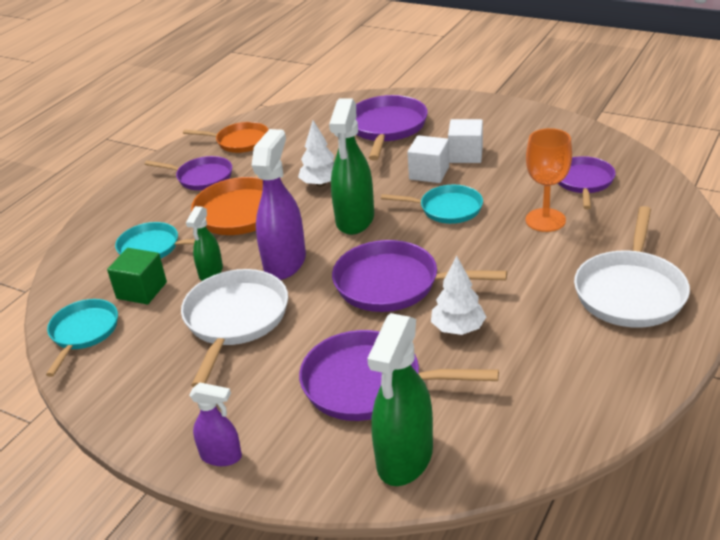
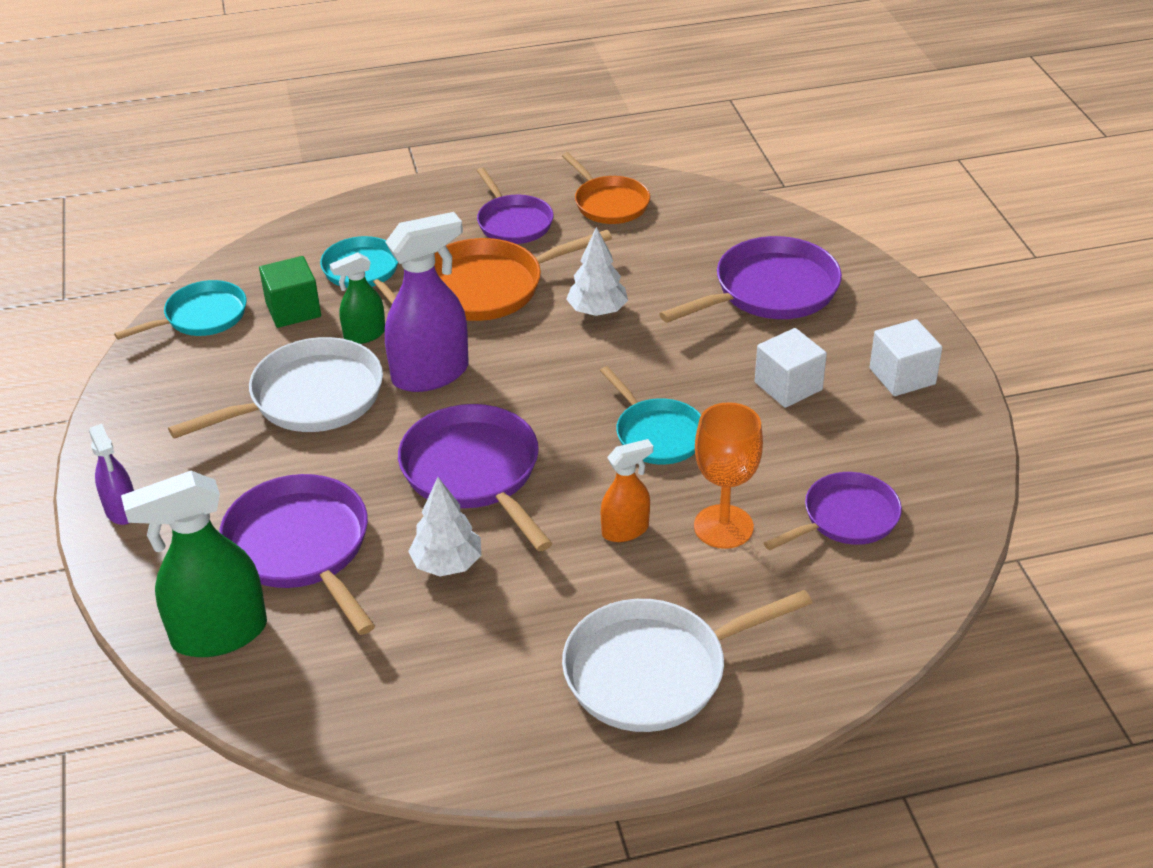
camera: 45 degrees right, 5 degrees up
green spray bottle [329,99,374,235] -> none
white cube [407,135,449,183] -> white cube moved to [870,319,942,396]
none -> orange spray bottle [601,439,653,542]

